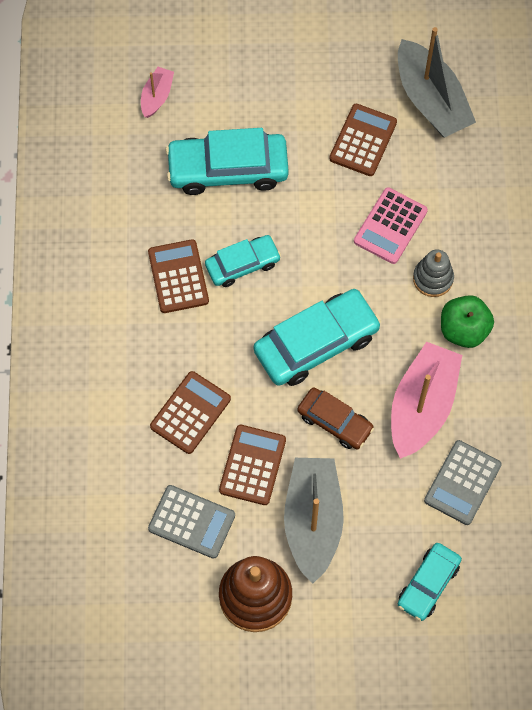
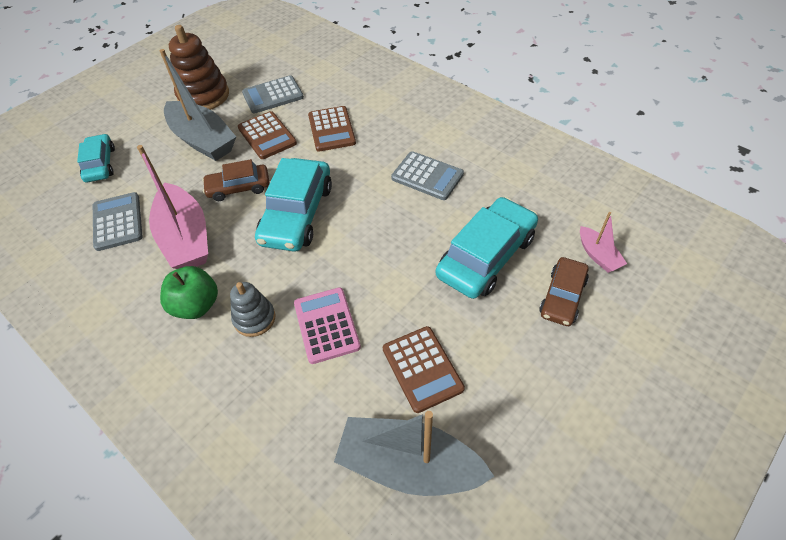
camera: 135 degrees right, 15 degrees down
brown calculator [148,239,209,313] -> grey calculator [391,151,464,200]
turquoise car [205,235,281,287] -> none
none -> brown car [540,257,589,326]

